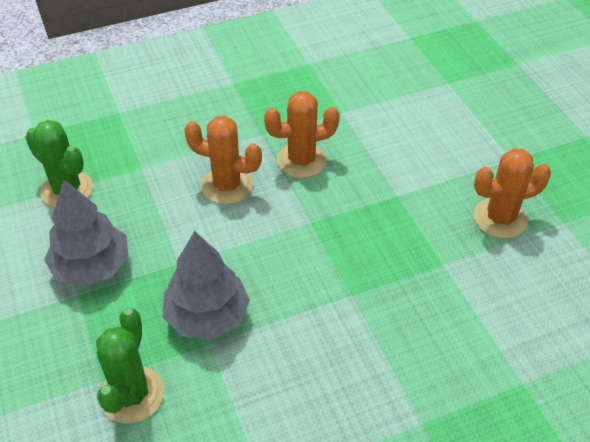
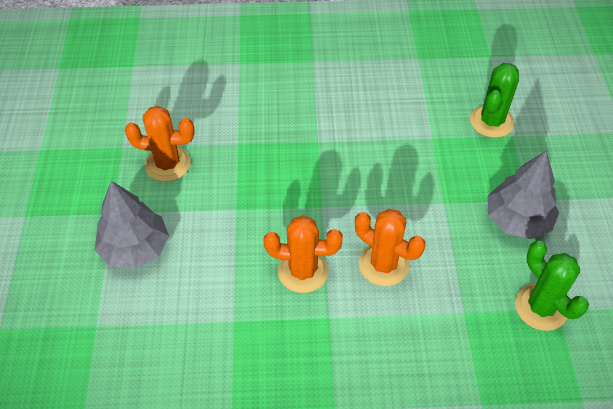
camera: 160 degrees left, 5 degrees up
grey tree [163,231,250,340] -> grey tree moved to [95,181,169,269]

